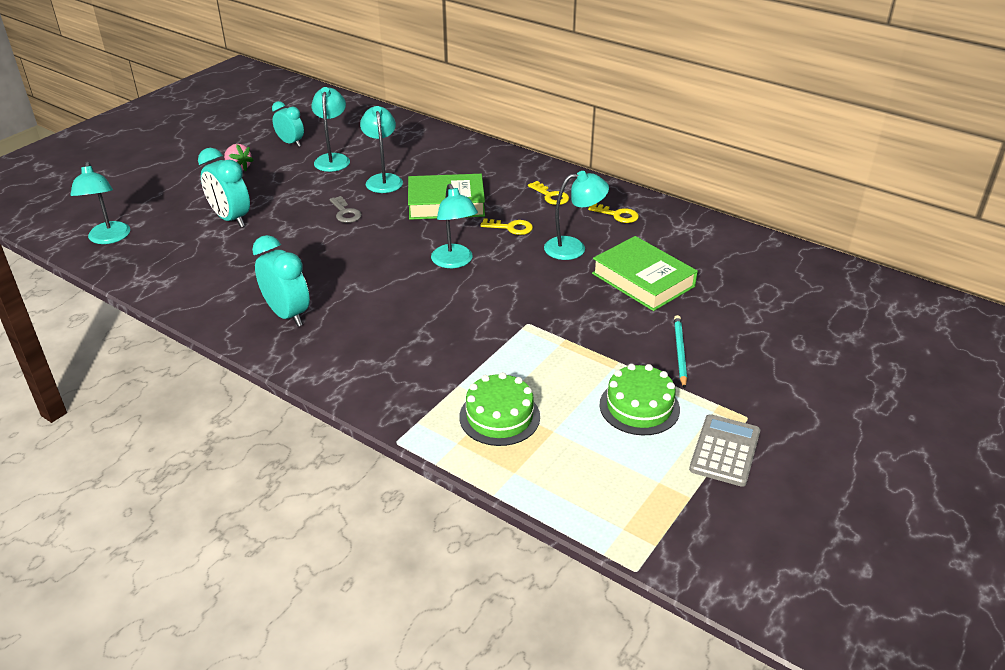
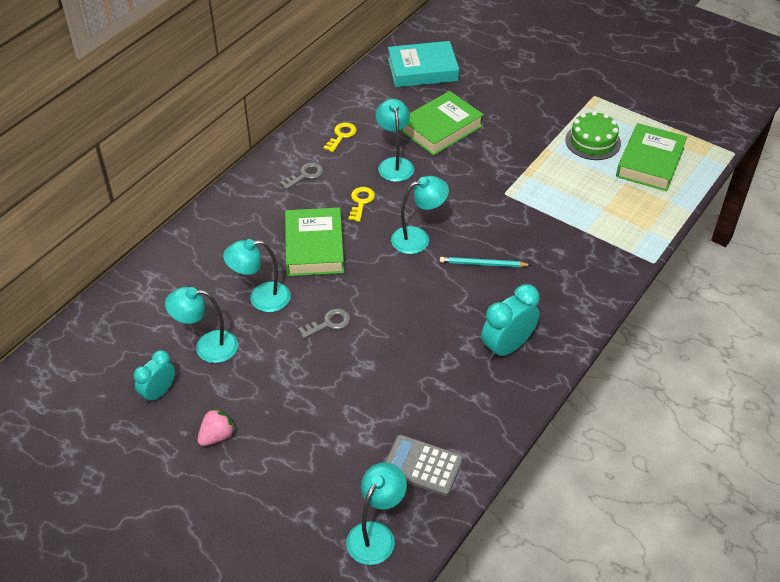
camera: 90 degrees left, 10 degrees up
turquoise lamp [70,162,130,244] -> turquoise lamp turned 45 degrees counterclockwise [346,462,407,565]
turquoise clock [198,148,250,227] -> none
green cake [459,372,540,446] -> none
yellow key [528,181,569,205] -> grey key [280,162,324,190]
turquoise pencil [674,315,687,389] -> turquoise pencil moved to [440,257,531,267]
grey calculator [689,414,760,487] -> grey calculator moved to [385,435,463,496]
none -> turquoise book [388,41,459,87]
none -> green book [616,123,687,191]

